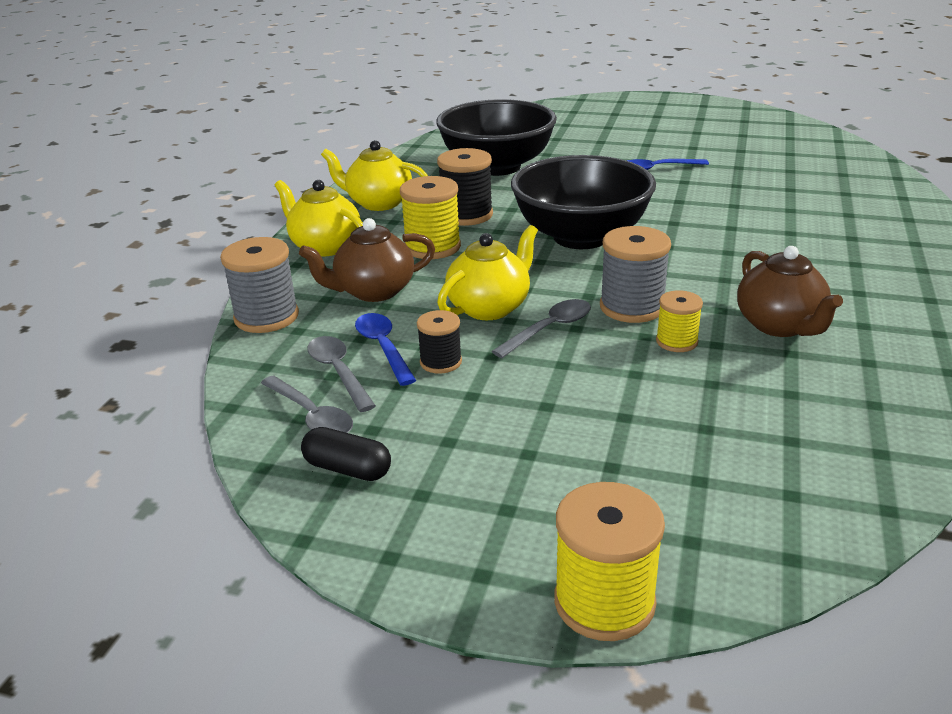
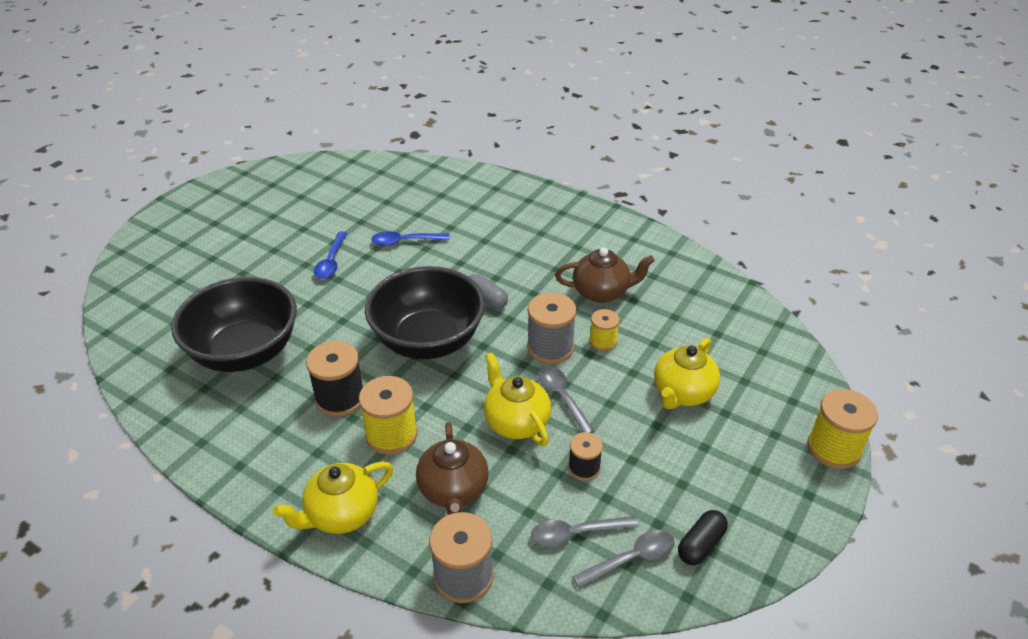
camera: 75 degrees left, 10 degrees up
yellow teapot [321,140,428,211] -> yellow teapot moved to [654,338,720,409]
blue spoon [355,313,416,386] -> blue spoon moved to [371,231,450,246]
none -> grey capsule [470,274,508,309]

